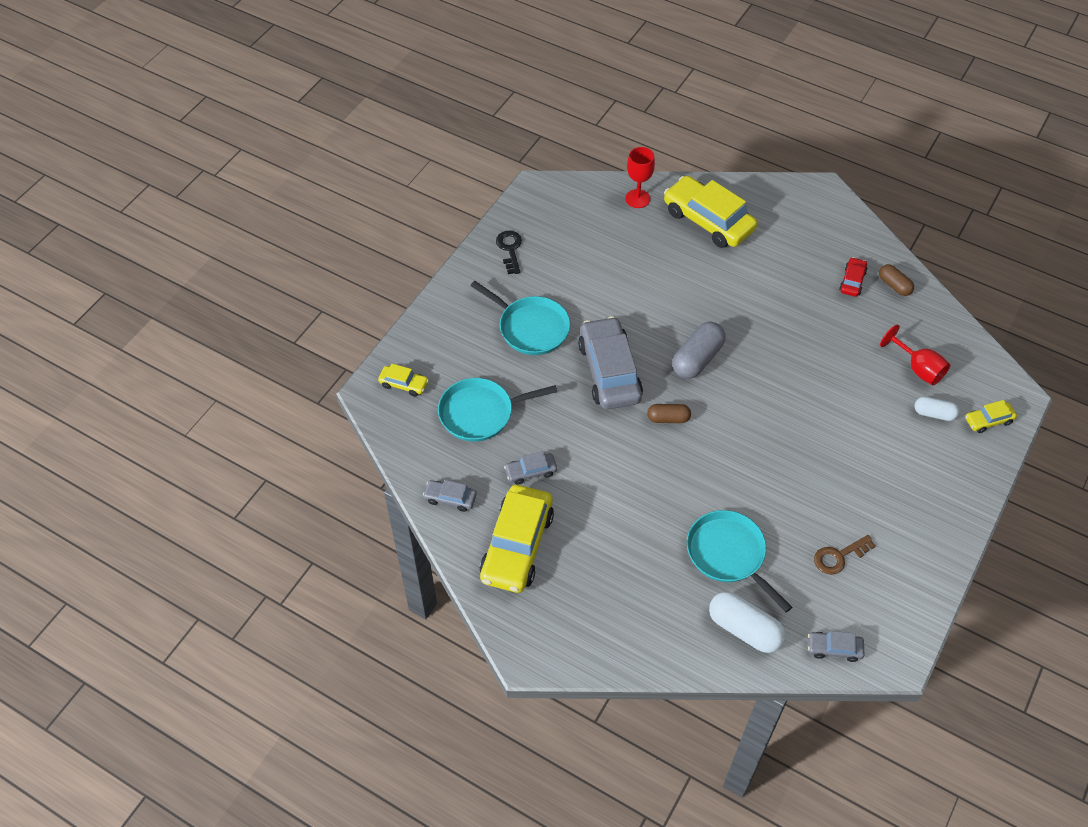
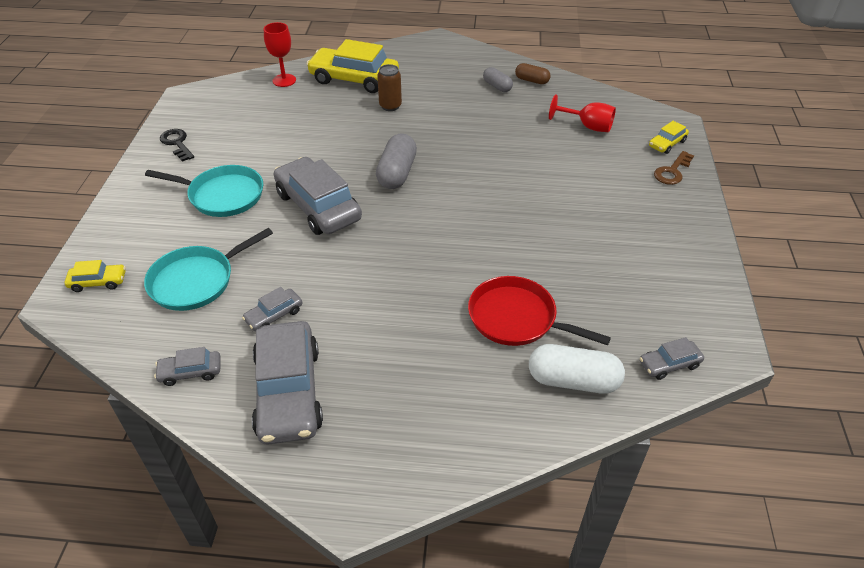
camera: 25 degrees left, 10 degrees down
yellow car [480,485,554,593] -> grey car [252,321,323,445]
brown capsule [647,404,691,423] -> none
turquoise pan [687,510,792,612] -> red pan [468,276,611,346]
brown key [814,535,876,575] -> brown key moved to [654,151,694,185]
red car [839,257,868,297] -> grey capsule [483,67,513,92]
white capsule [914,397,959,421] -> none
none -> brown can [377,64,402,111]

